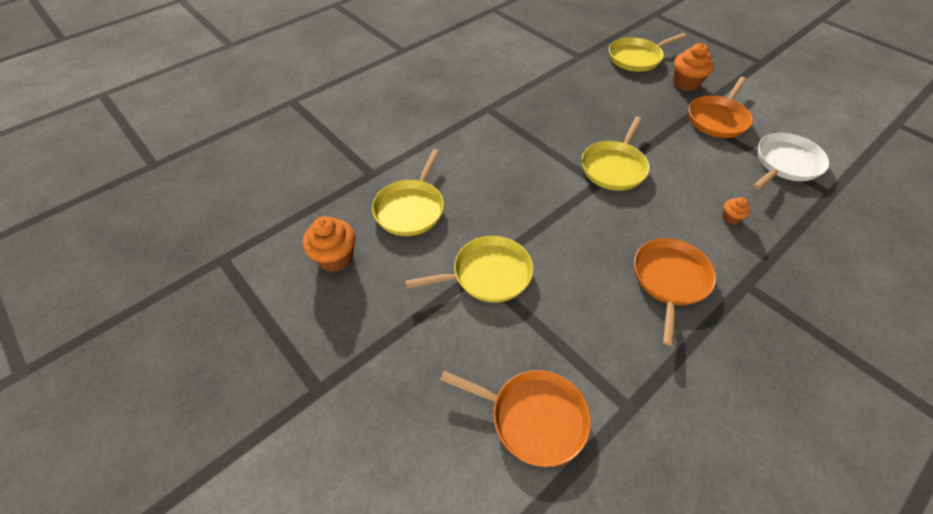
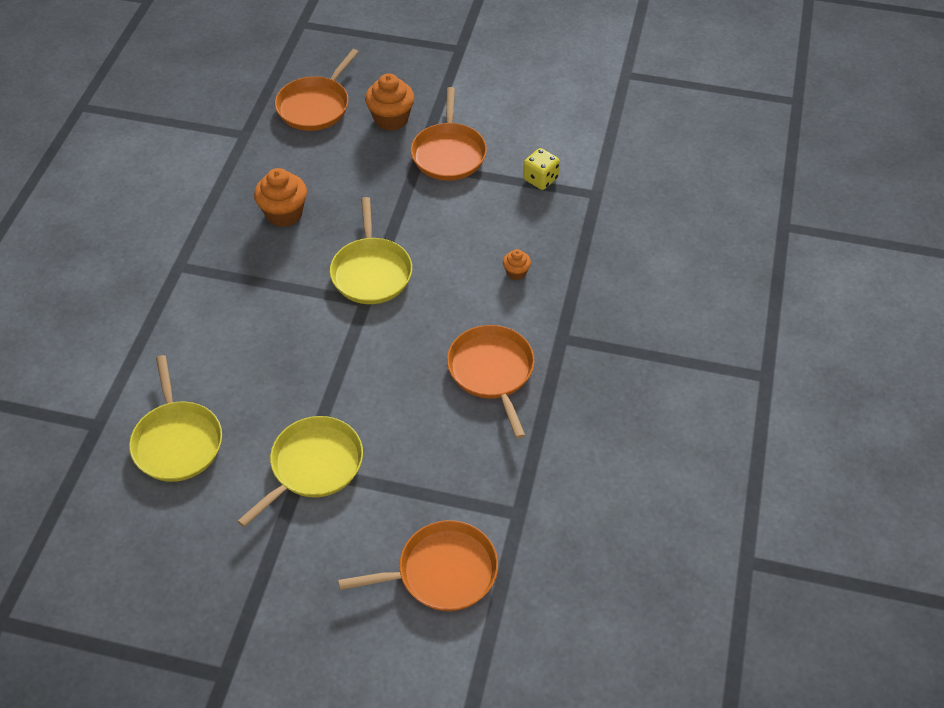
camera: 35 degrees left, 0 degrees up
orange cupcake [303,216,356,272] -> orange cupcake moved to [254,168,307,227]
yellow pan [609,33,686,72] -> orange pan [275,49,359,131]
white pan [754,133,829,190] -> yellow dice [523,148,560,190]

